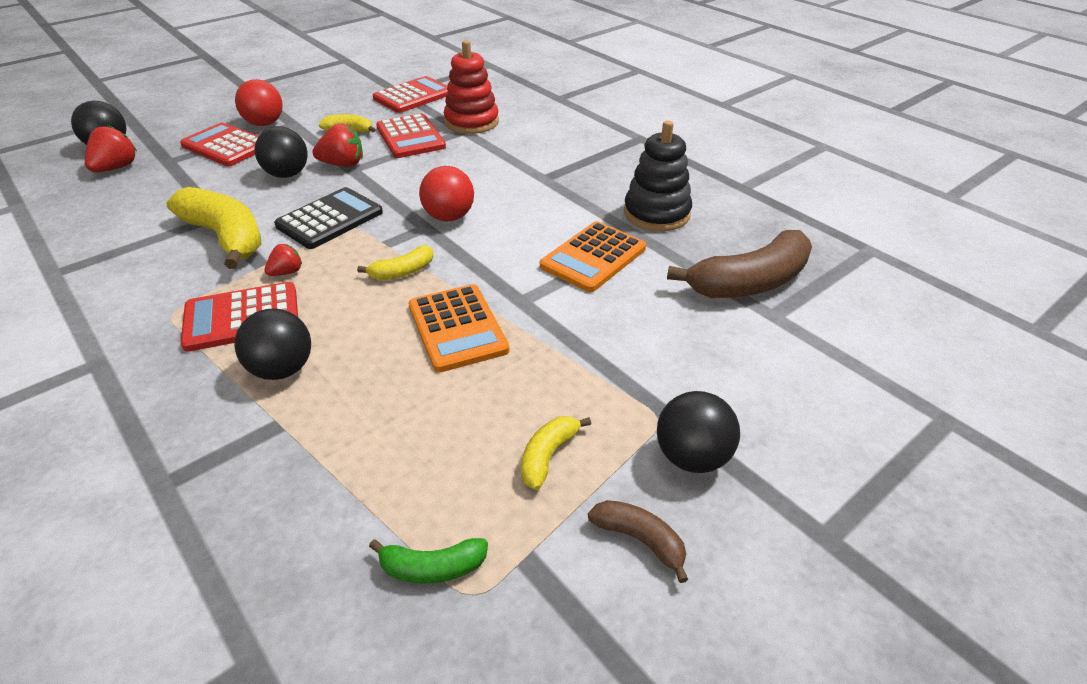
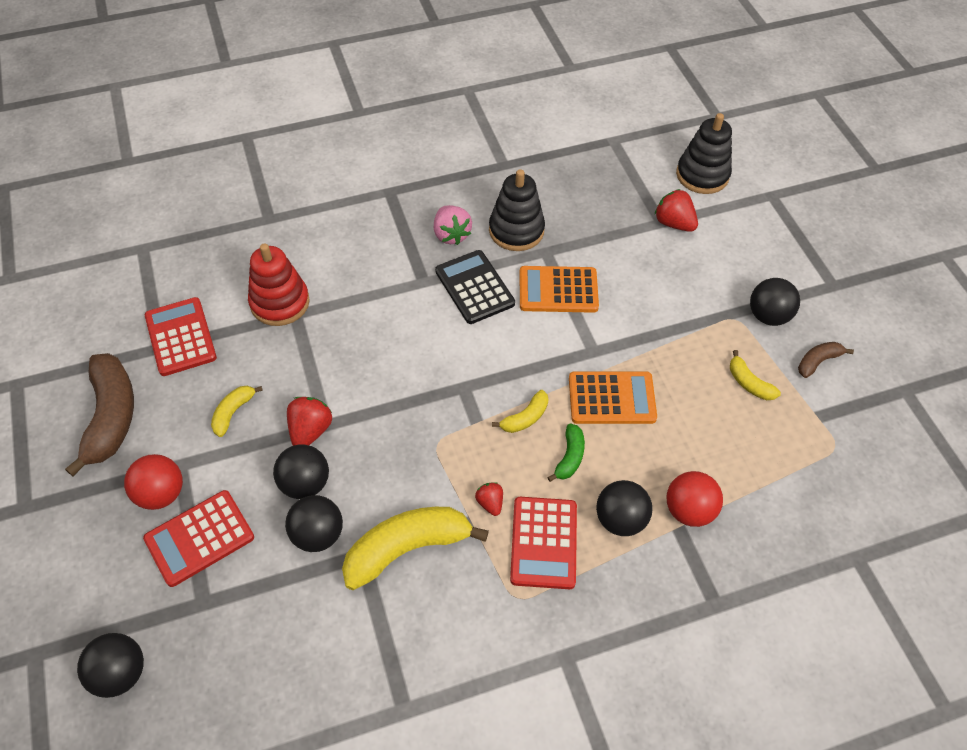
camera: 70 degrees left, 15 degrees up
red strawberry [85,125,137,172] -> red strawberry moved to [655,189,698,232]
black calculator [274,187,383,249] -> black calculator moved to [435,250,515,324]
yellow banana [357,245,433,280] -> yellow banana turned 60 degrees clockwise [492,390,548,433]
green banana [369,538,488,584] -> green banana moved to [547,423,585,482]
red calculator [376,113,446,158] -> none
red ball [419,166,474,221] -> red ball moved to [667,471,723,527]
orange calculator [540,221,646,292] -> orange calculator turned 120 degrees clockwise [519,266,599,313]
brown banana [667,230,812,298] -> brown banana moved to [65,353,134,476]
none -> black ball [285,495,343,552]
none -> pink strawberry [434,205,472,245]
none -> black stacking toy [676,113,732,194]

